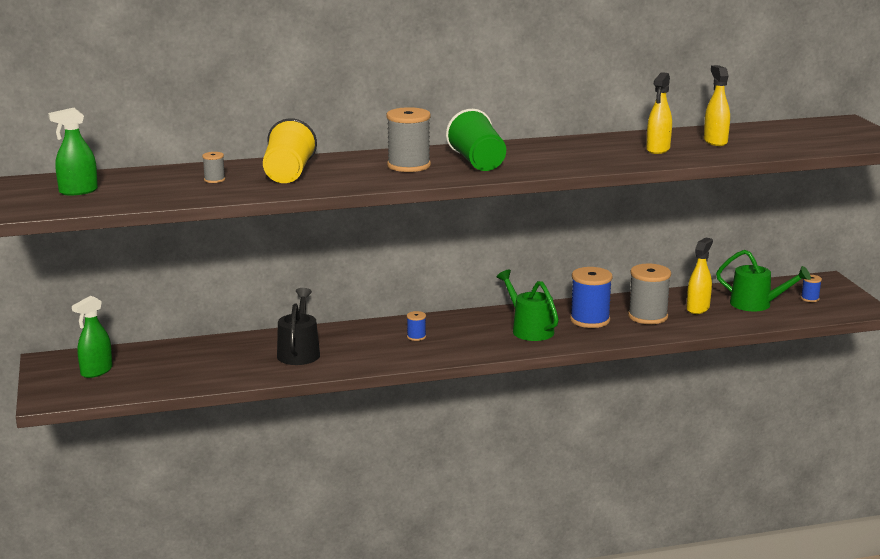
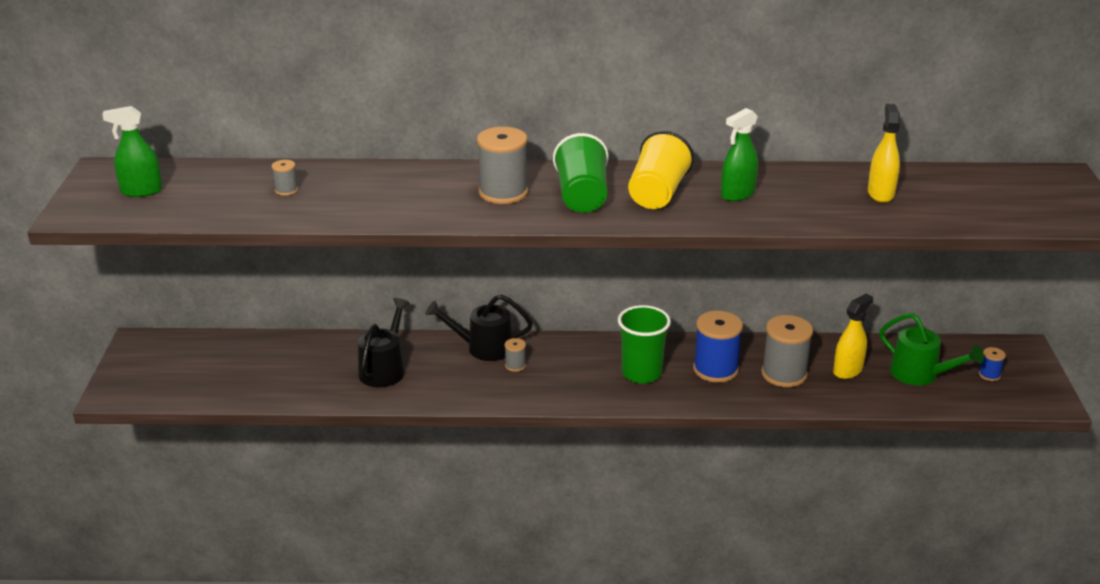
camera: 15 degrees right, 10 degrees up
green spray bottle [72,296,113,378] -> green spray bottle moved to [721,108,758,201]
yellow cup [263,118,317,183] -> yellow cup moved to [628,131,694,209]
blue spool [407,311,426,341] -> grey spool [505,338,526,372]
green watering can [497,270,559,341] -> green cup [618,305,671,384]
yellow spray bottle [646,72,672,154] -> none
none -> black watering can [425,294,533,361]

